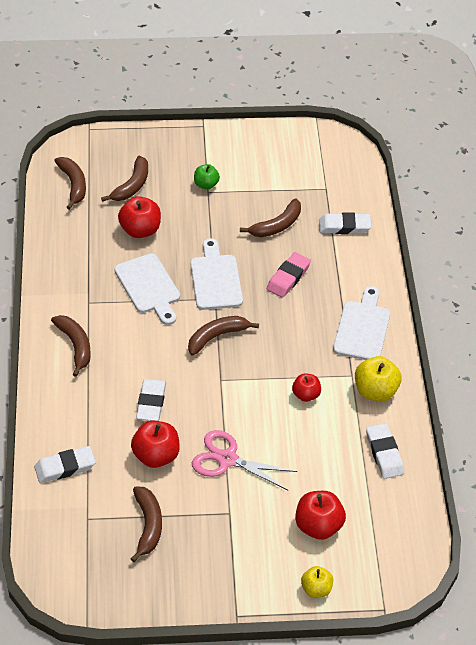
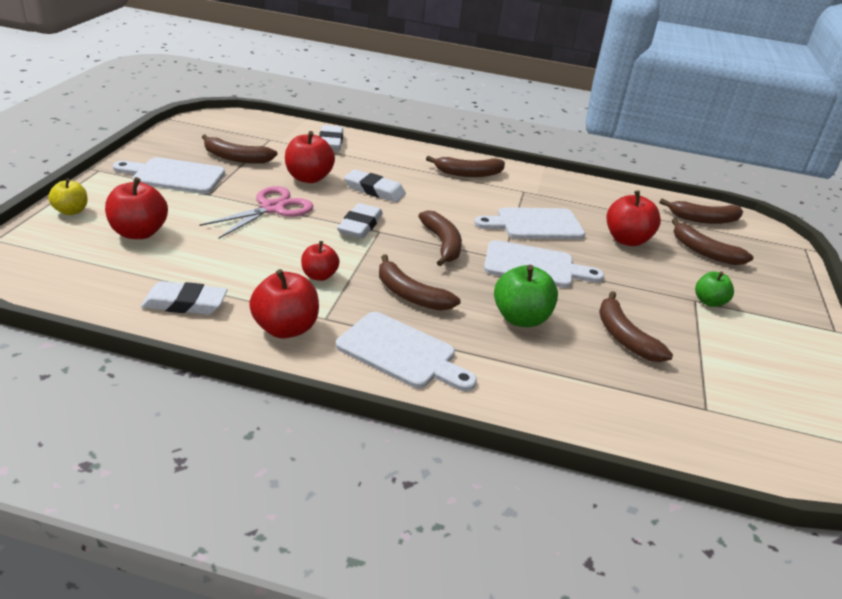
camera: 105 degrees right, 15 degrees down
pink eraser [267,252,311,298] -> green apple [494,265,558,327]
white eraser [319,212,371,234] -> white eraser moved to [337,203,383,239]
yellow apple [355,356,402,402] -> red apple [249,269,319,339]
none -> white cutting board [113,157,225,194]
none -> brown banana [379,254,460,311]

